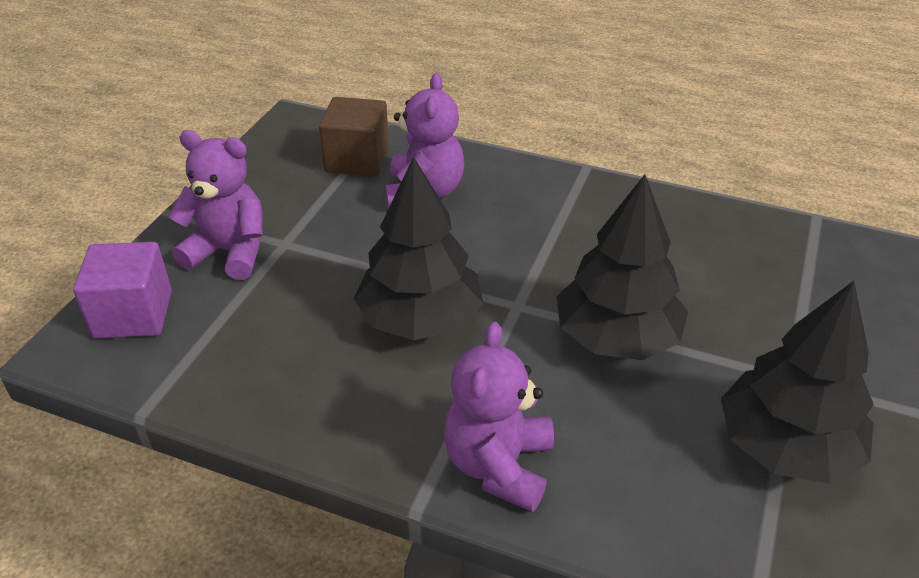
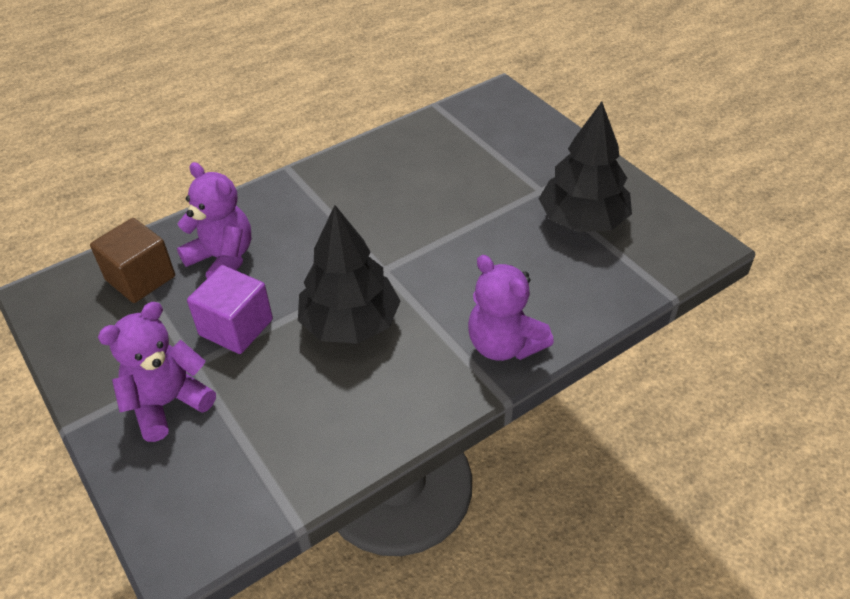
camera: 55 degrees left, 5 degrees up
purple cube [73,242,172,338] -> purple cube moved to [187,265,273,354]
black tree [557,175,688,360] -> none

